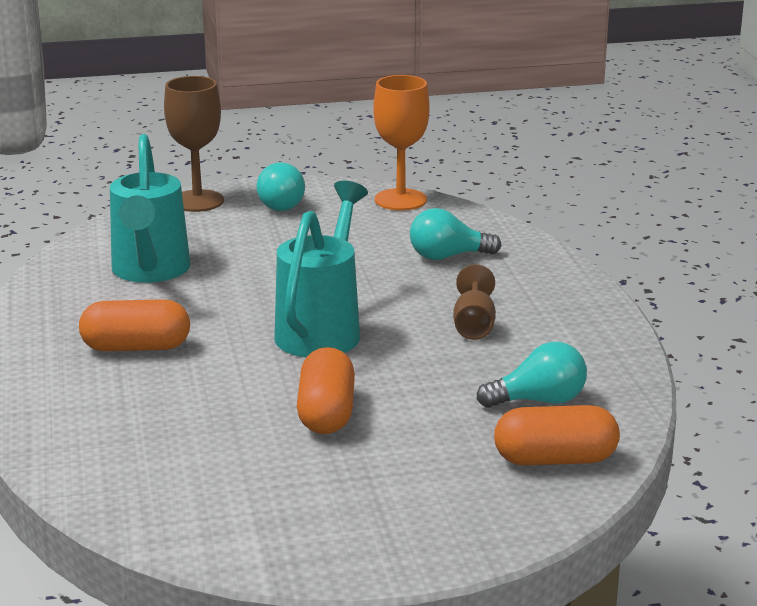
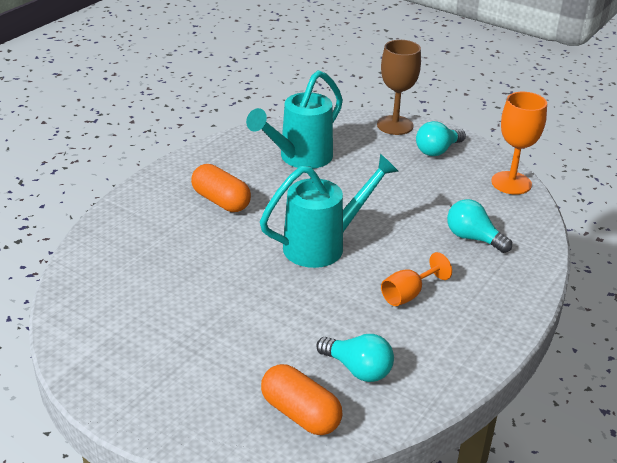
camera: 45 degrees right, 10 degrees up
orange capsule [297,347,355,434] -> none
brown goblet [453,264,496,340] -> orange goblet [381,252,452,306]

